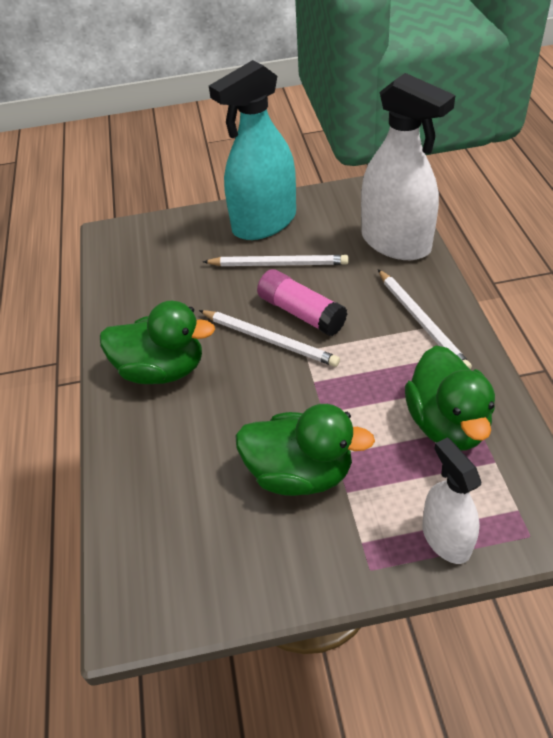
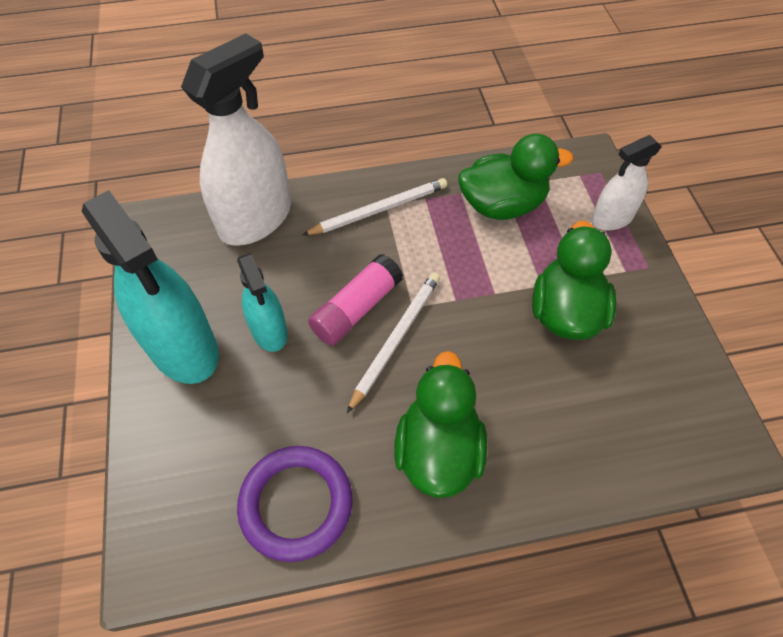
camera: 95 degrees left, 10 degrees up
white pencil [203,255,349,266] -> turquoise spray bottle [237,253,288,352]
none -> purple ring [237,446,353,562]

